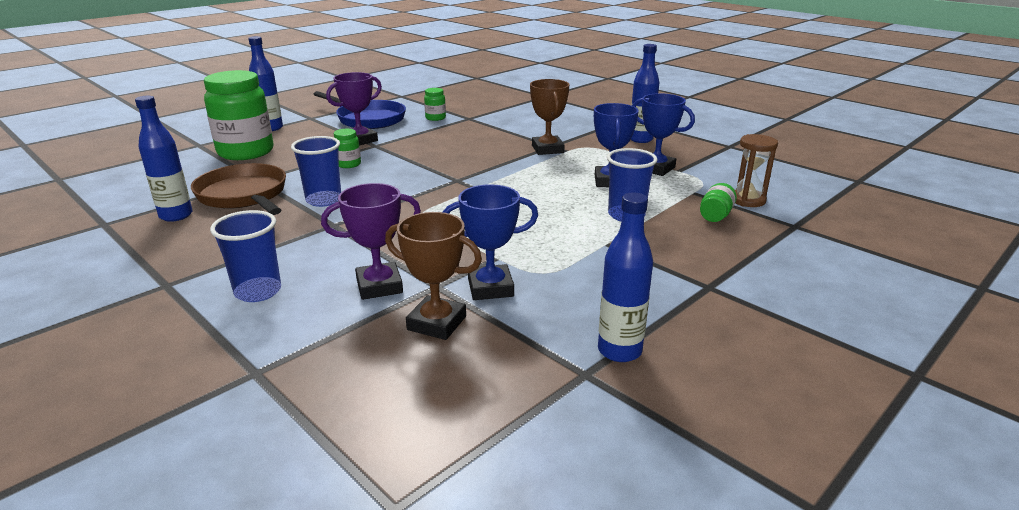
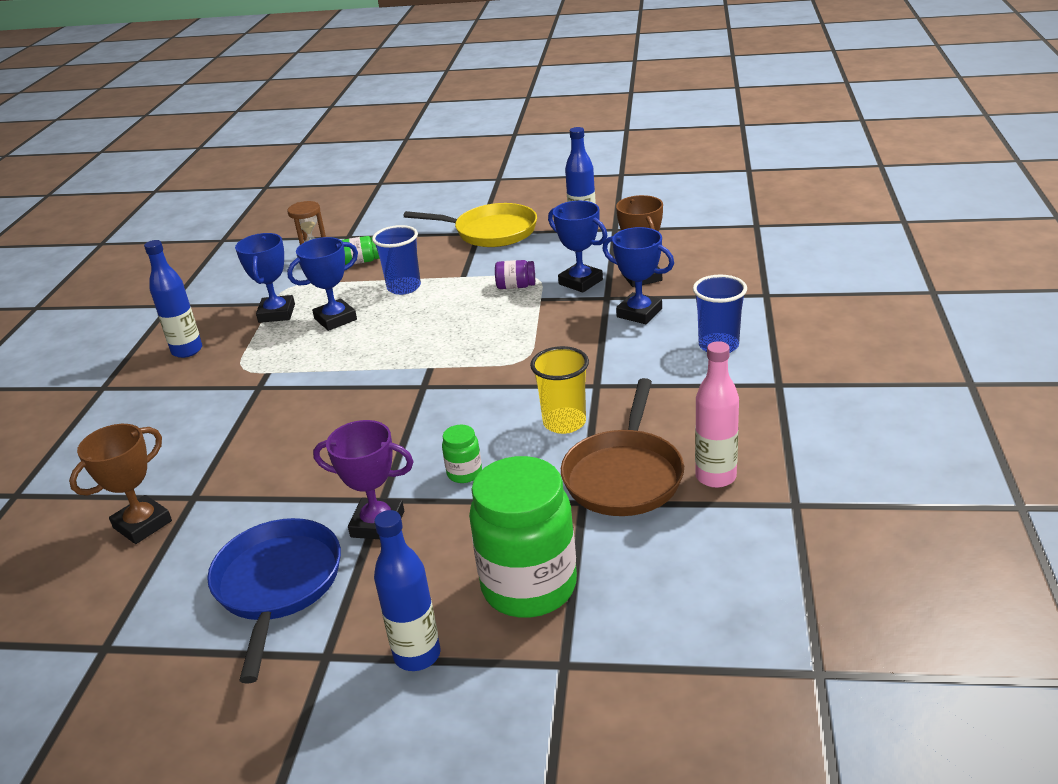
camera: 125 degrees left, 5 degrees up
blue bottle [135,96,192,222] -> pink bottle [695,341,739,488]
blue cup [291,136,341,207] -> yellow cup [530,346,589,434]
purple trophy [321,183,421,300] -> blue trophy [602,227,674,324]
green jar [424,88,446,121] -> none
brown trophy [530,79,570,155] -> brown trophy moved to [69,424,172,544]
none -> yellow pan [403,203,537,247]
none -> purple jar [495,260,535,289]

